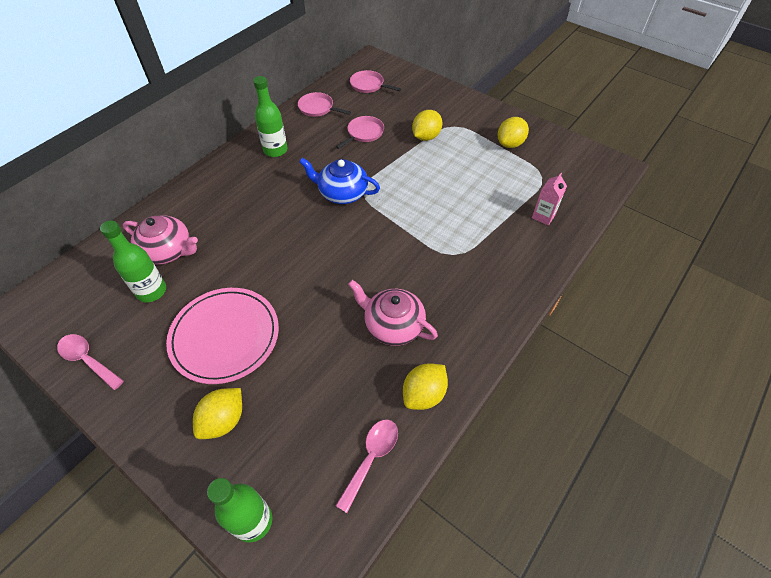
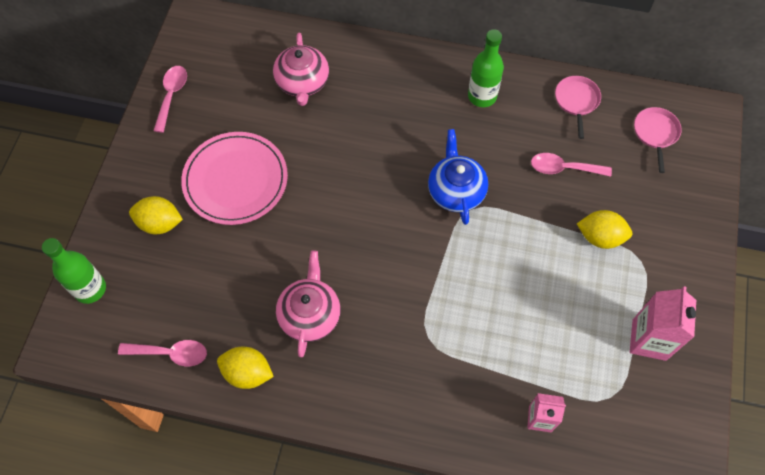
camera: 65 degrees right, 10 degrees up
green bottle [100,220,166,302] -> none
pink pan [336,116,384,149] -> pink spoon [531,153,612,177]
yellow lemon [497,117,529,148] -> pink carton [630,286,696,361]

